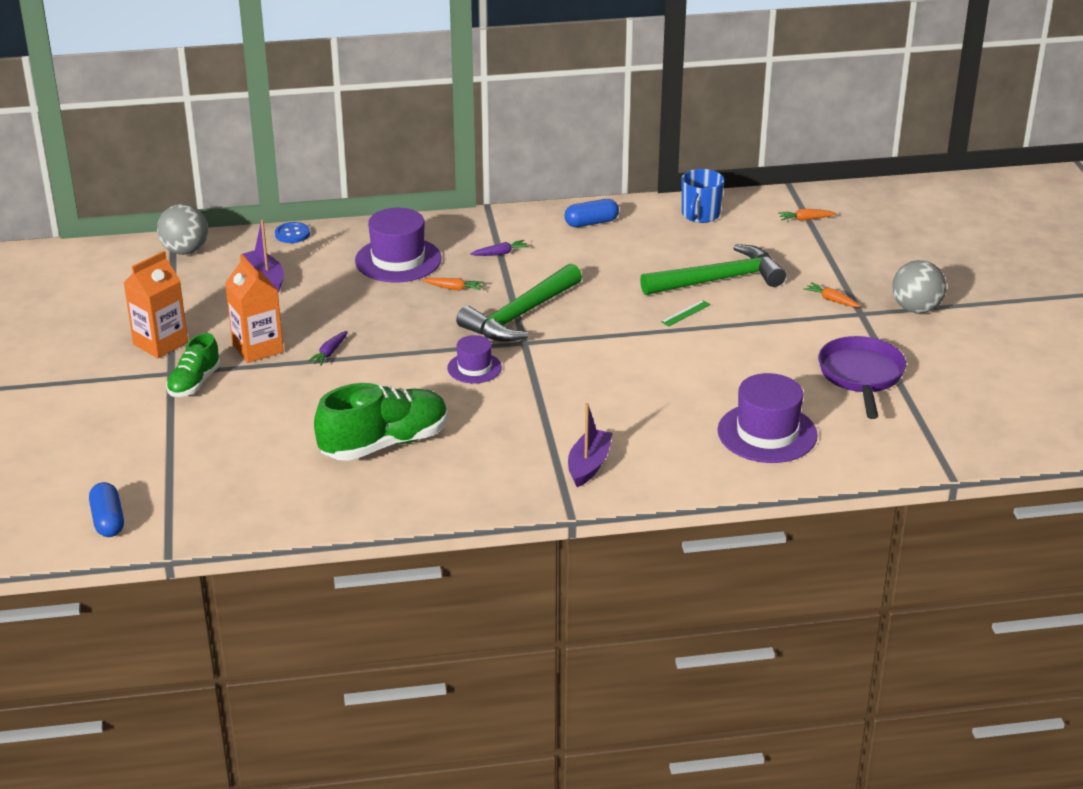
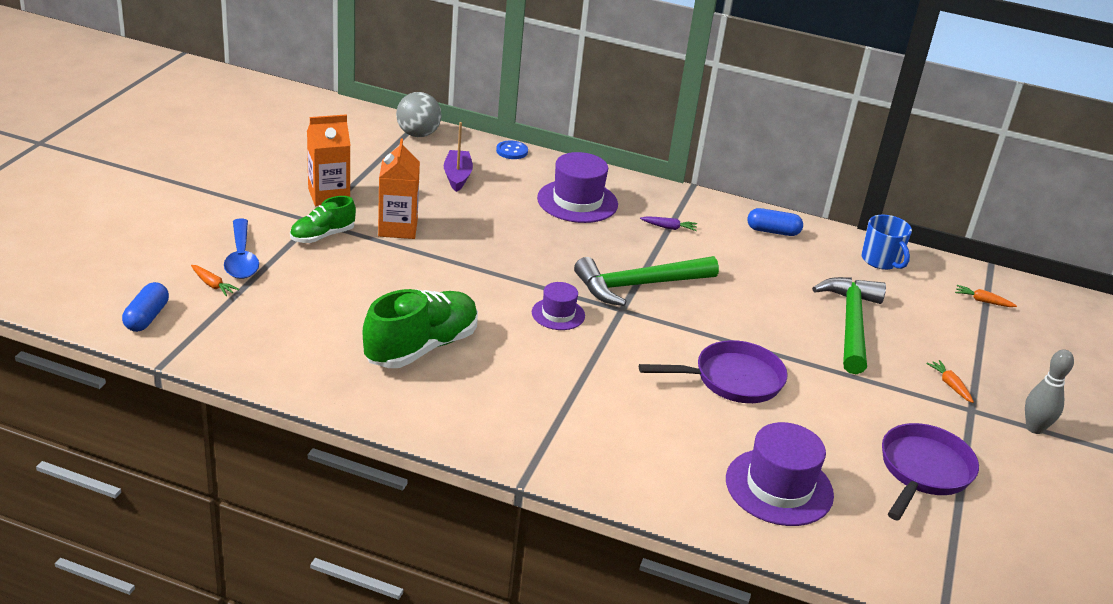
camera: 25 degrees right, 0 degrees up
purple carrot [307,331,348,366] -> none
green shoe [314,383,448,461] -> green shoe turned 45 degrees counterclockwise [363,289,478,368]
orange carrot [422,278,484,291] -> orange carrot moved to [191,265,239,296]
purple boat [568,403,613,487] -> none
green hammer [640,244,786,295] -> green hammer turned 90 degrees counterclockwise [812,277,886,374]
green ruler [661,300,711,327] -> none
blue mug [682,169,724,223] -> blue mug turned 75 degrees counterclockwise [861,215,912,270]
grey ball [892,260,946,313] -> grey bowling pin [1025,349,1074,434]
none -> blue spoon [224,219,259,279]
none -> purple pan [639,340,788,403]

